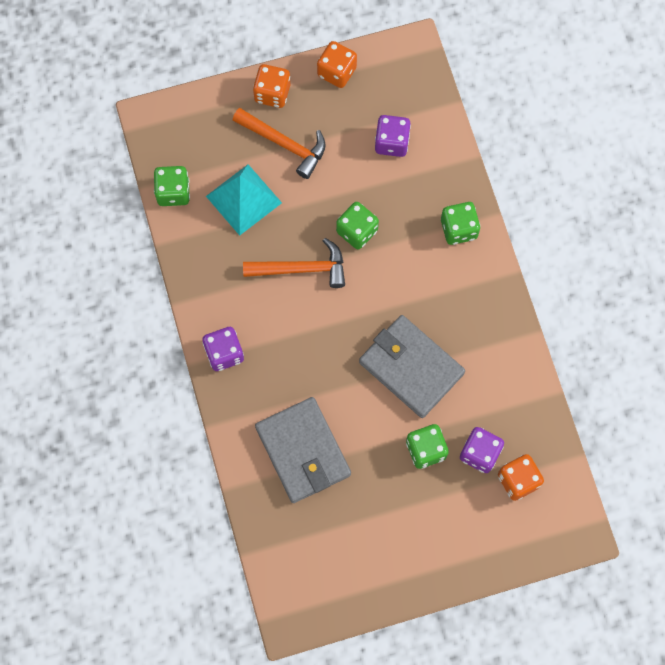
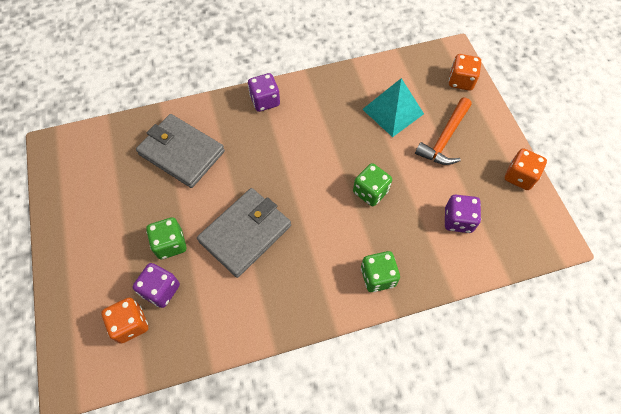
camera: 90 degrees right, 10 degrees down
green dice [154,166,190,206] -> none
orange hammer [243,238,345,288] -> none
orange dice [253,64,290,108] -> orange dice moved to [449,54,481,91]
grey wallet [255,397,351,503] -> grey wallet turned 60 degrees clockwise [136,114,225,188]

